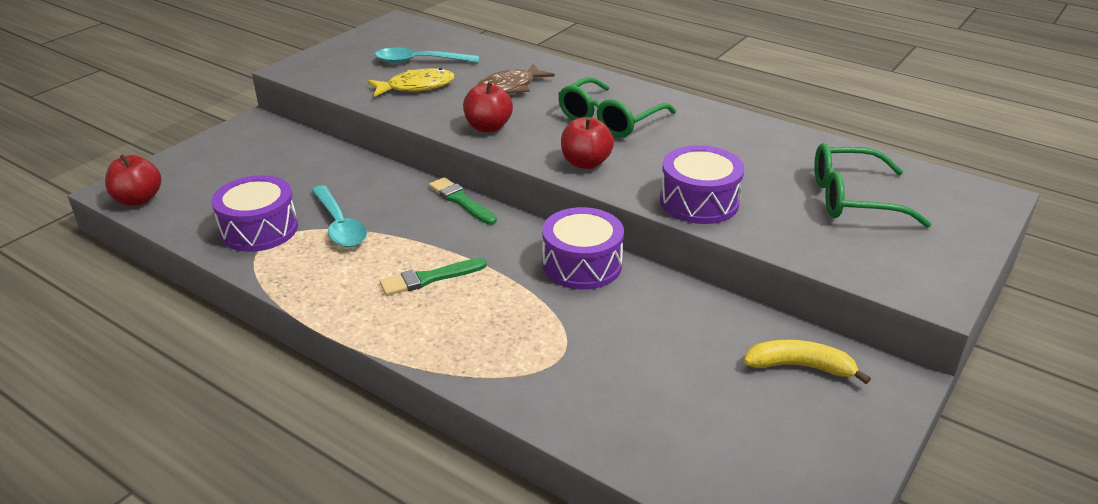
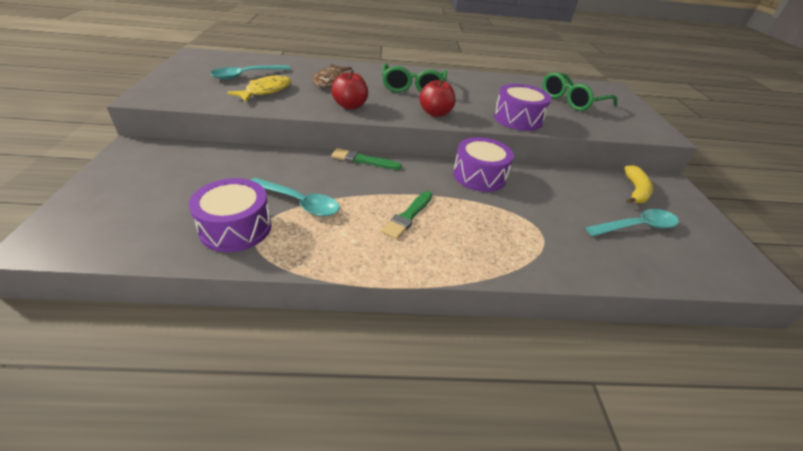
camera: 40 degrees left, 5 degrees up
red apple [105,154,161,206] -> none
yellow banana [744,339,871,384] -> yellow banana turned 135 degrees clockwise [624,165,653,204]
none -> turquoise spoon [586,209,679,236]

